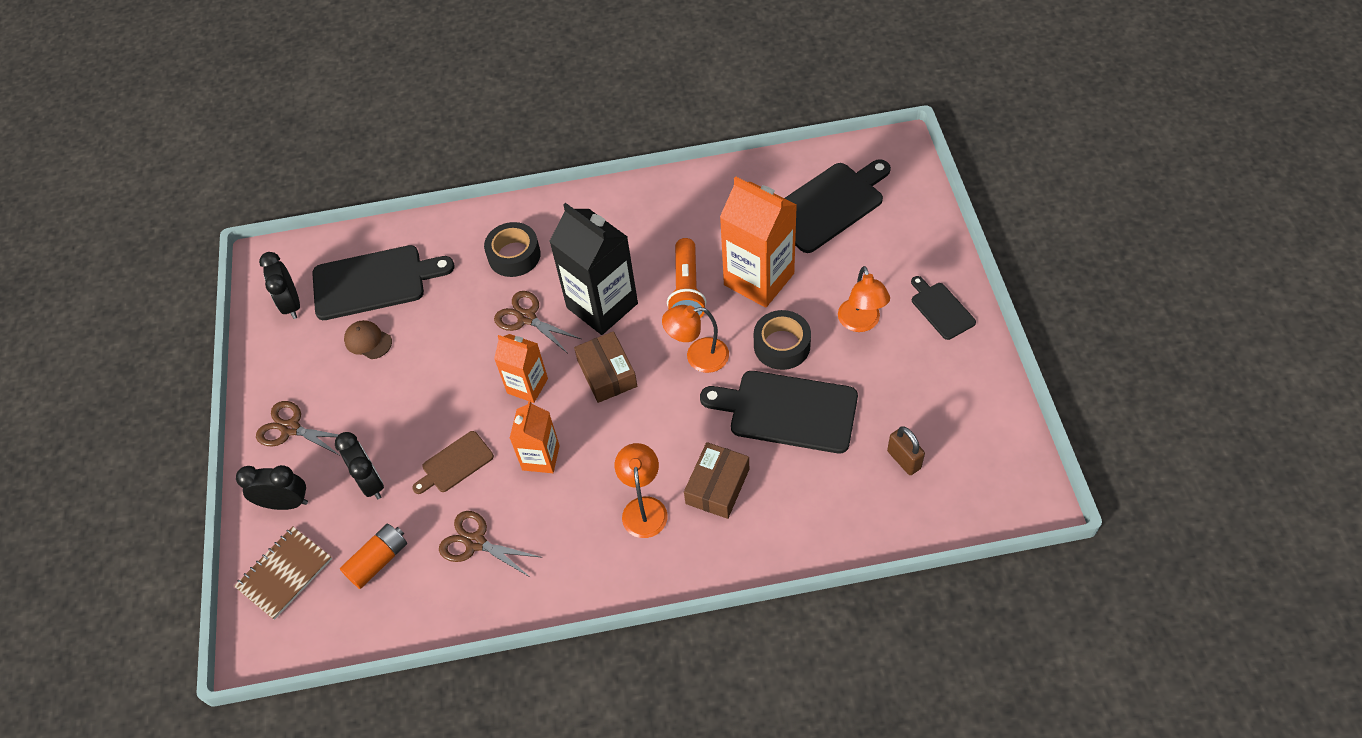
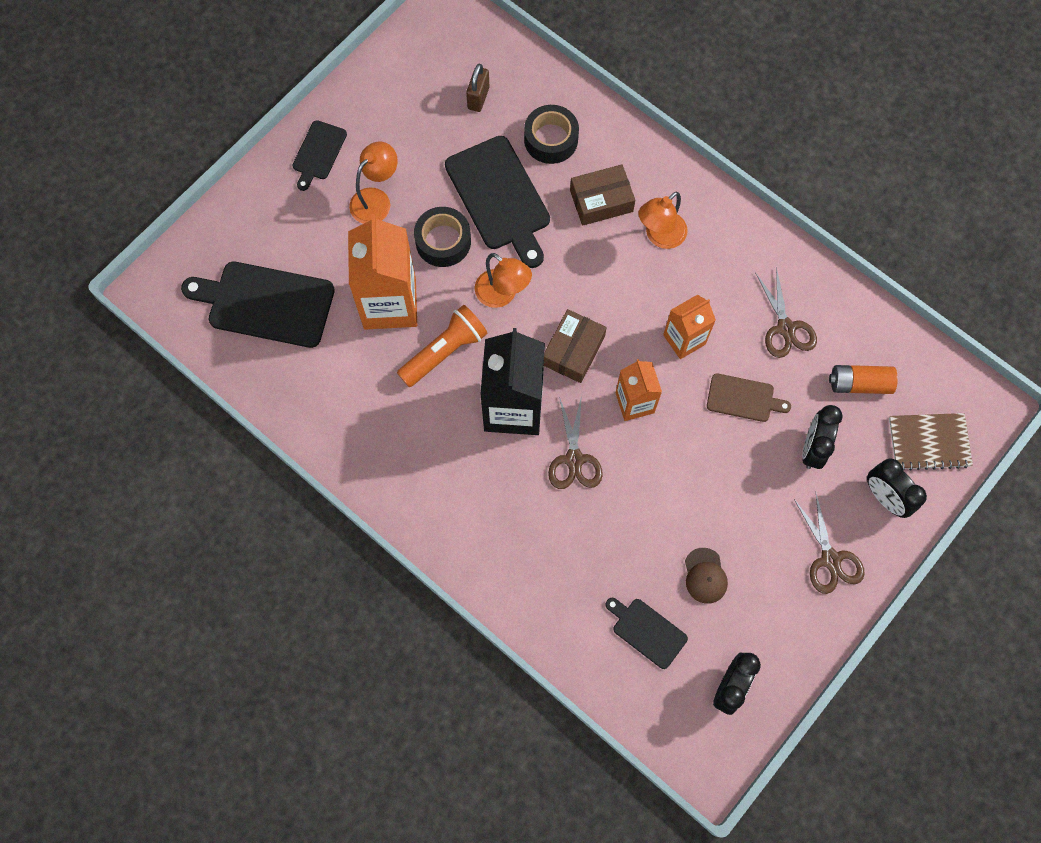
camera: 135 degrees left, 15 degrees up
black cutting board [312,245,455,320] -> black cutting board [605,598,688,669], size x0.54
black tape [484,222,541,277] -> black tape moved to [524,105,579,164]

